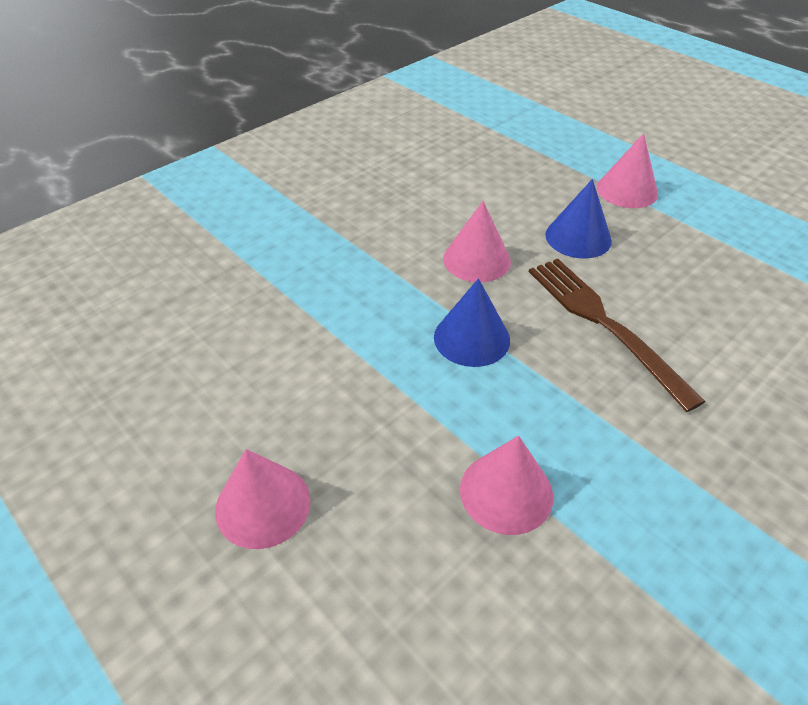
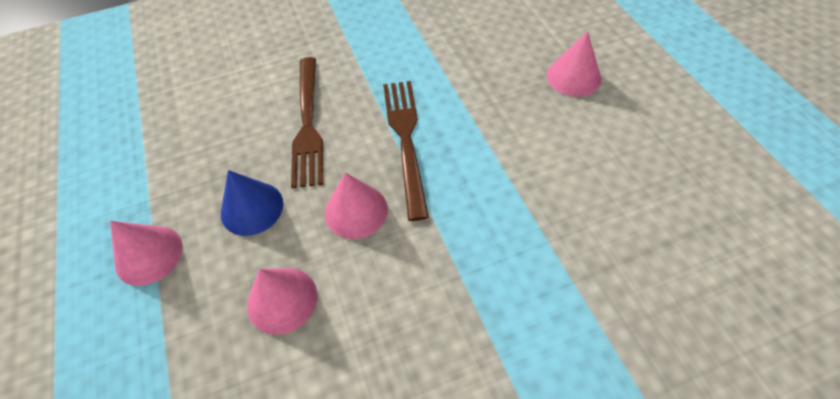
camera: 155 degrees left, 10 degrees up
blue cone [434,278,510,367] -> brown fork [383,81,429,221]
pink cone [460,436,553,535] -> pink cone moved to [247,268,317,335]

